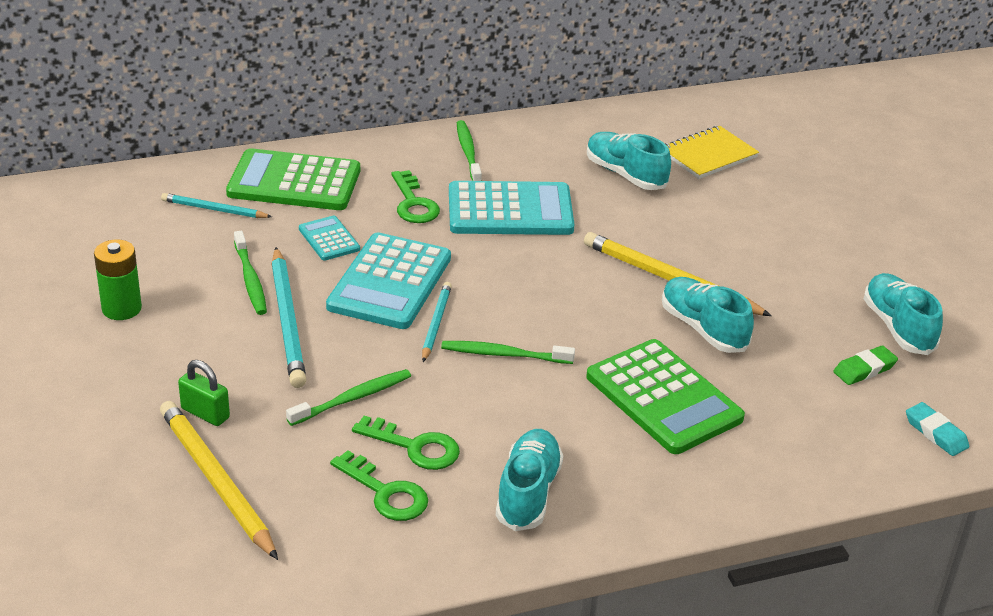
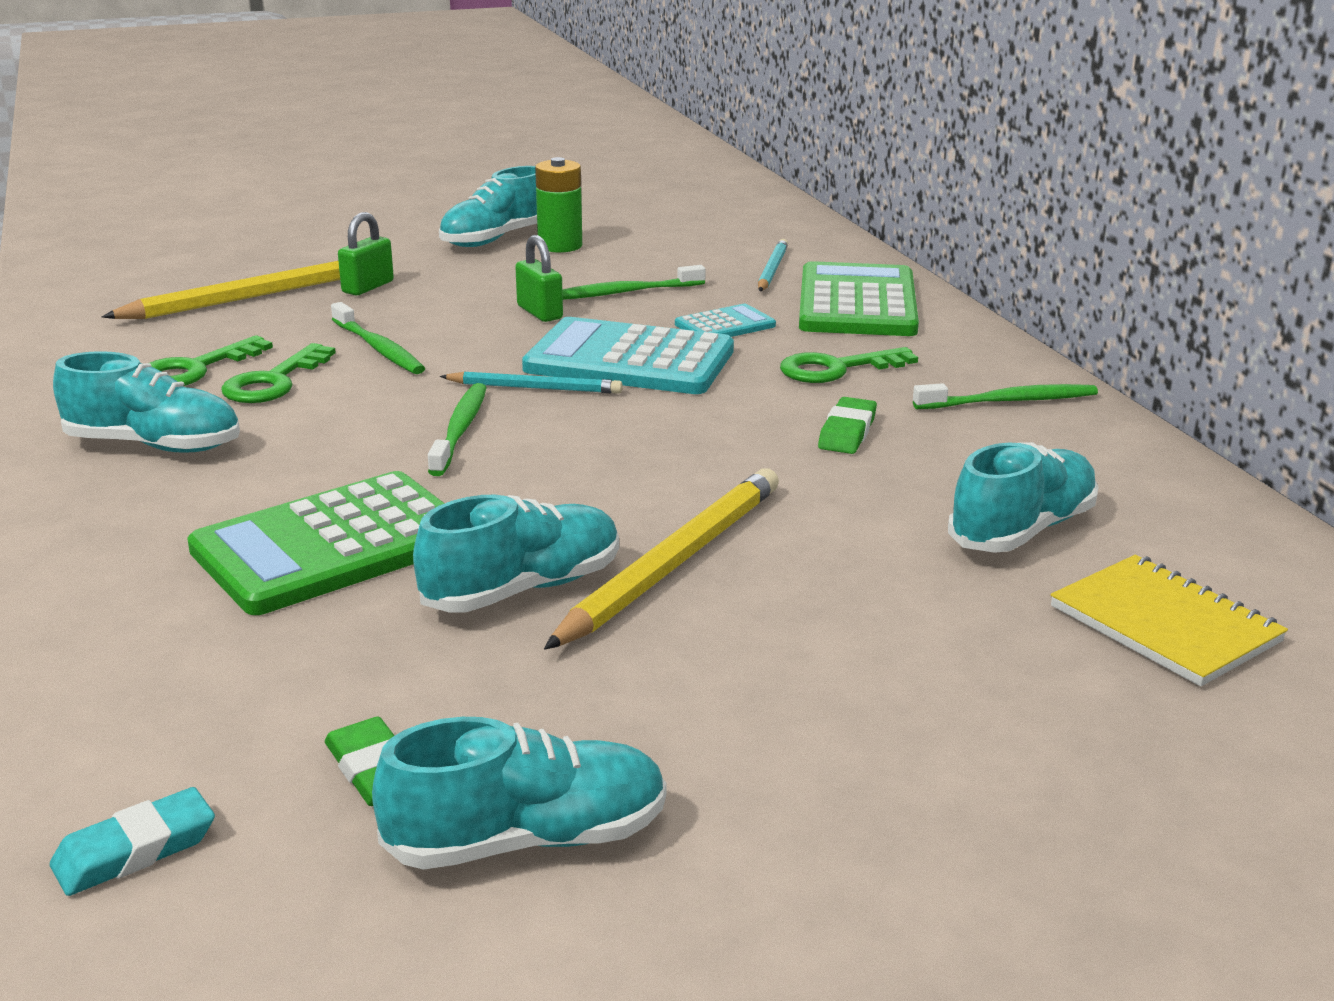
camera: 90 degrees right, 10 degrees down
turquoise pencil [271,247,306,388] -> green padlock [515,235,563,322]
turquoise calculator [449,181,575,235] -> green eraser [818,397,877,454]
none -> turquoise shoe [439,166,537,247]

